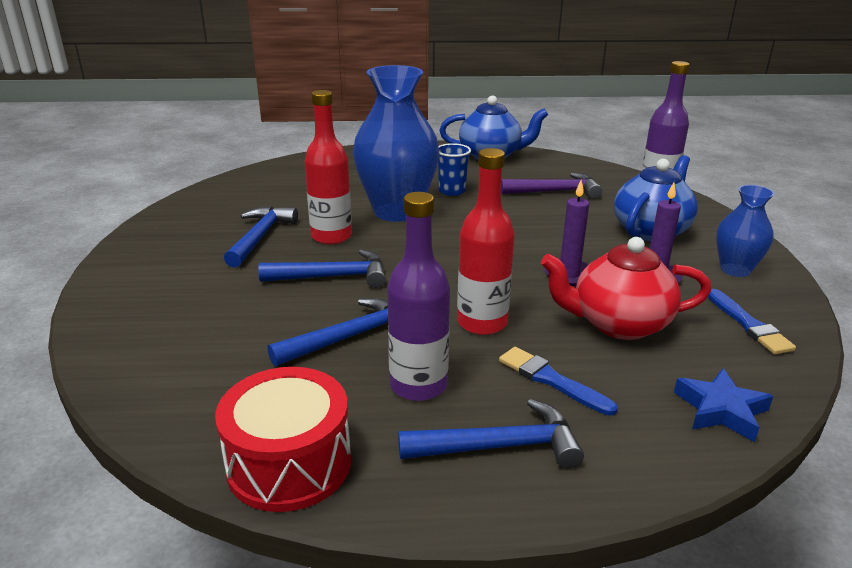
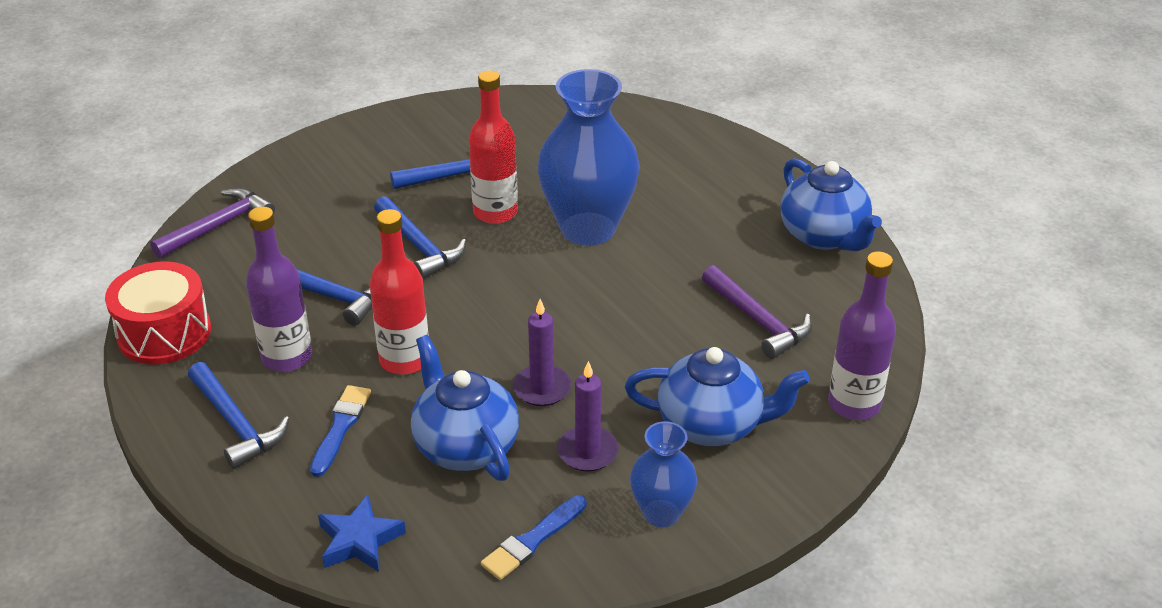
camera: 60 degrees right, 10 degrees up
blue cup [438,143,471,196] -> none
red teapot [541,237,711,340] -> blue teapot [411,335,519,481]
none -> purple hammer [150,188,275,259]

